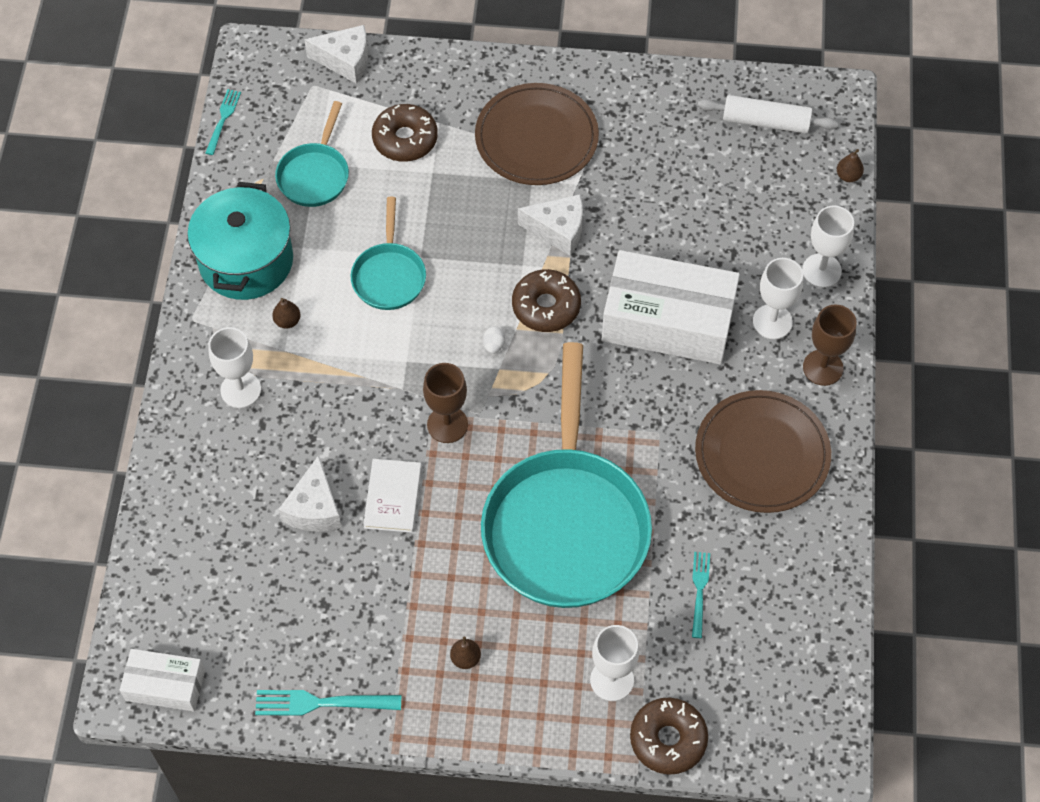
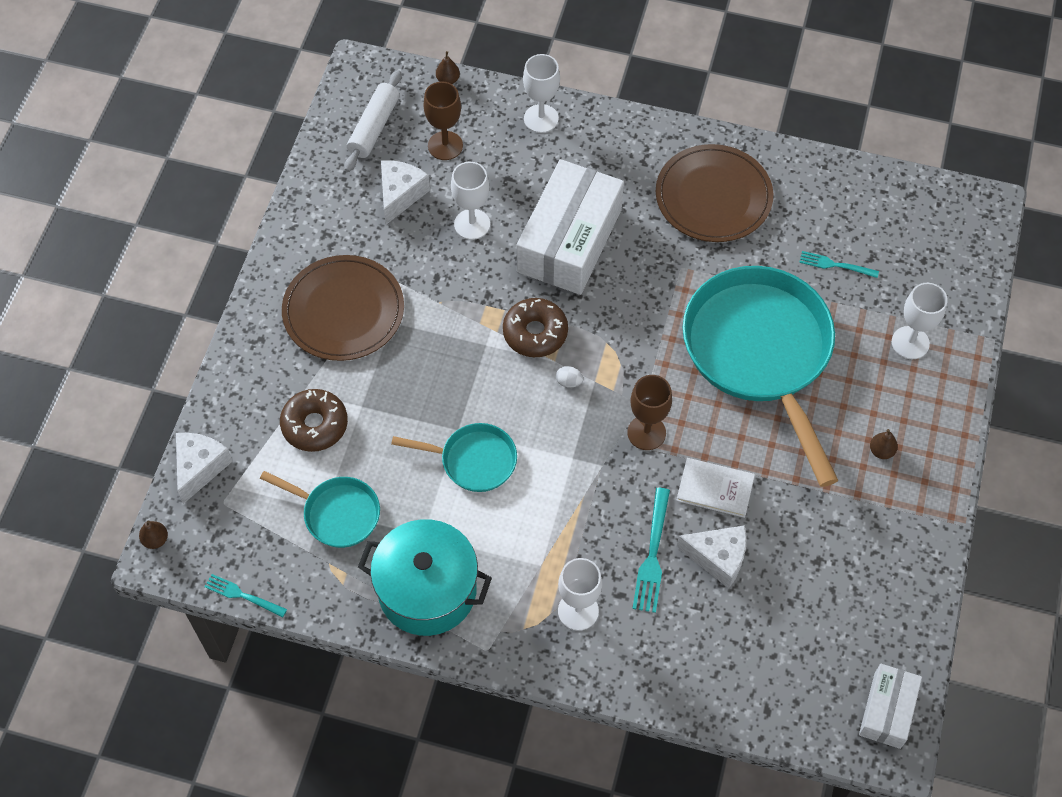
camera: 80 degrees left, 0 degrees up
turquoise fork [255,690,401,716] -> turquoise fork moved to [633,488,670,613]
brown pear [272,298,301,329] -> brown pear moved to [139,520,168,549]
turquoise pan [481,342,652,608] -> turquoise pan turned 120 degrees counterclockwise [683,266,838,487]
white cheese [518,194,583,256] -> white cheese moved to [381,160,430,225]
brown donut [630,697,708,775] -> none
white goblet [753,258,803,339] -> white goblet moved to [451,162,490,240]
brown goblet [803,304,856,386] -> brown goblet moved to [424,82,463,160]

